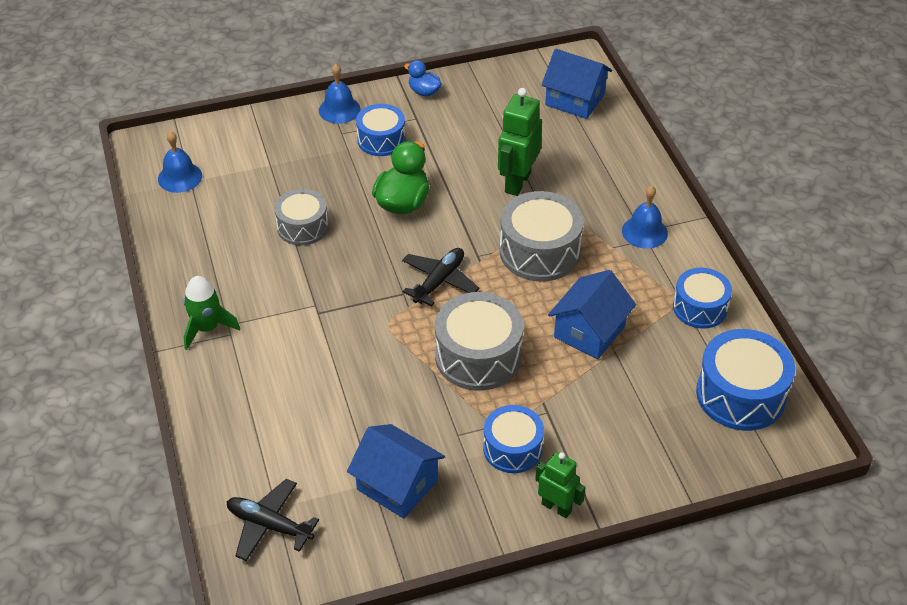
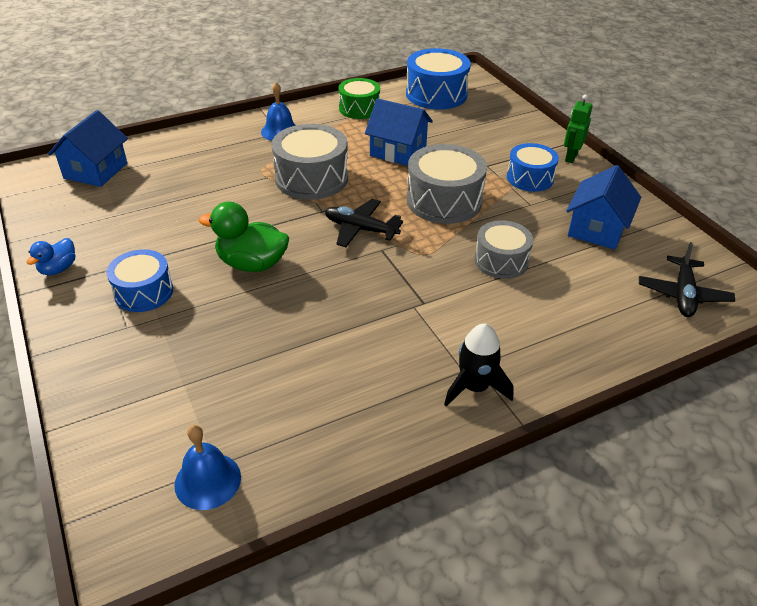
camera: 100 degrees left, 5 degrees down
green rocket [183,276,240,350] -> black rocket [444,323,514,407]
grey drum [274,189,328,245] -> grey drum moved to [474,220,533,279]
blue bell [319,64,361,124] -> none
green robot [498,88,542,196] -> none
blue drum [673,268,732,329] -> green drum [338,78,380,119]

